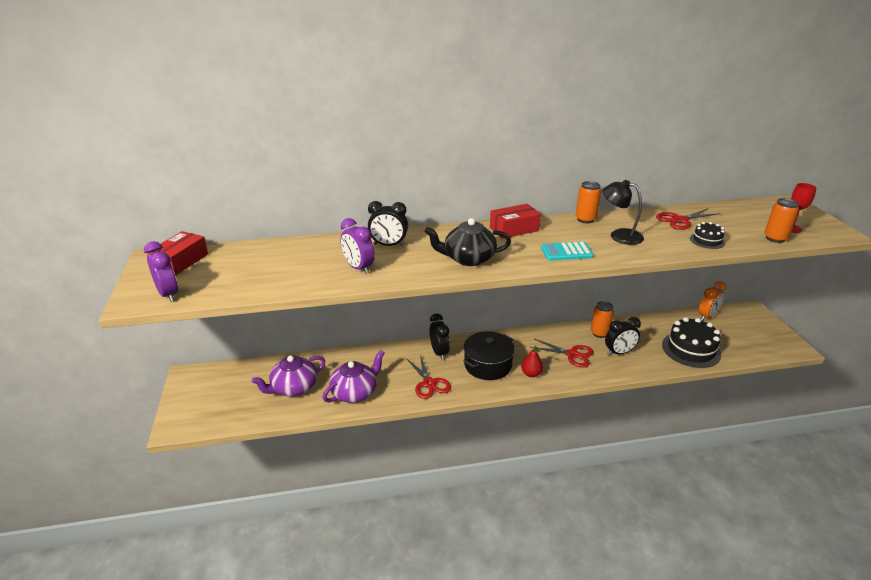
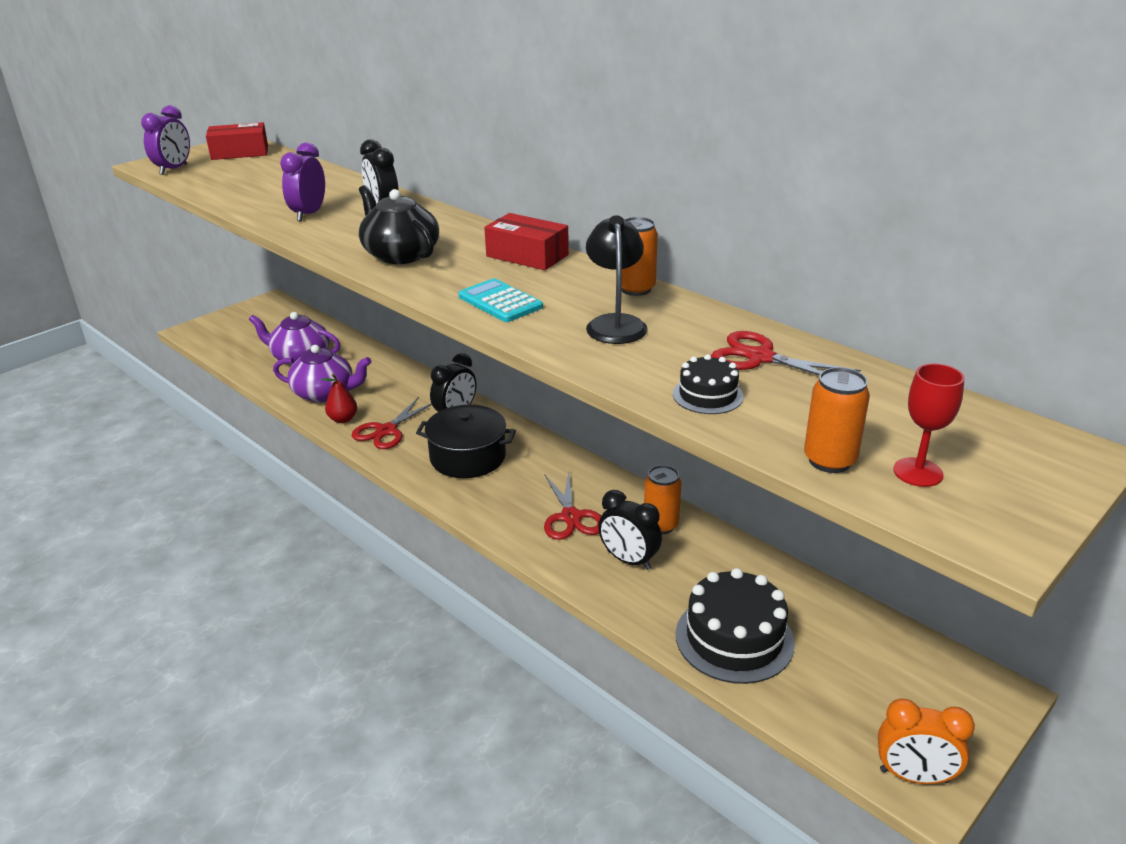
camera: 55 degrees right, 0 degrees up
red pear [521,346,543,377] -> red pear moved to [321,374,357,423]
orange clock [699,281,726,321] -> orange clock moved to [878,698,975,784]

